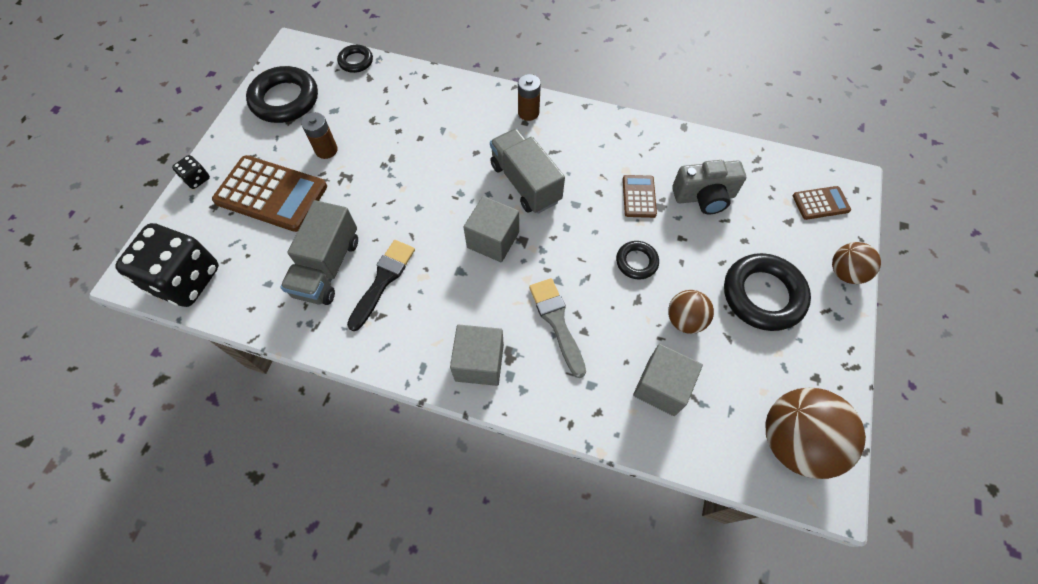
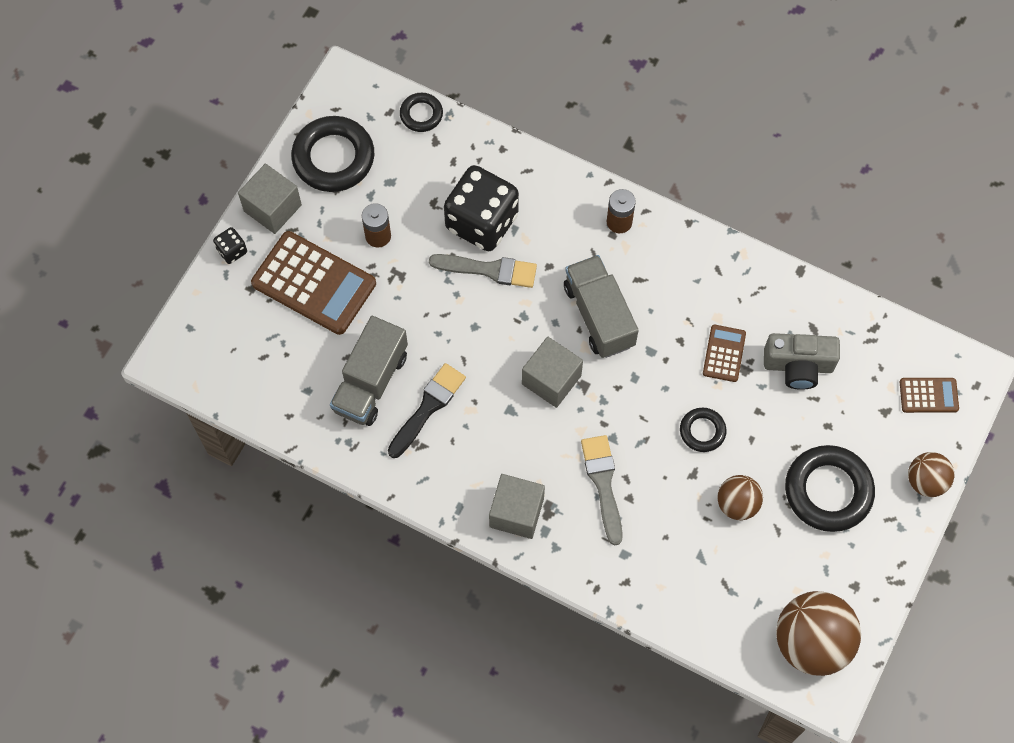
camera: 10 degrees right, 5 degrees up
black dice [115,223,219,307] -> black dice moved to [444,165,519,251]
grey cube [633,344,703,416] -> grey cube moved to [238,164,302,234]
none -> grey brush [429,254,537,288]

